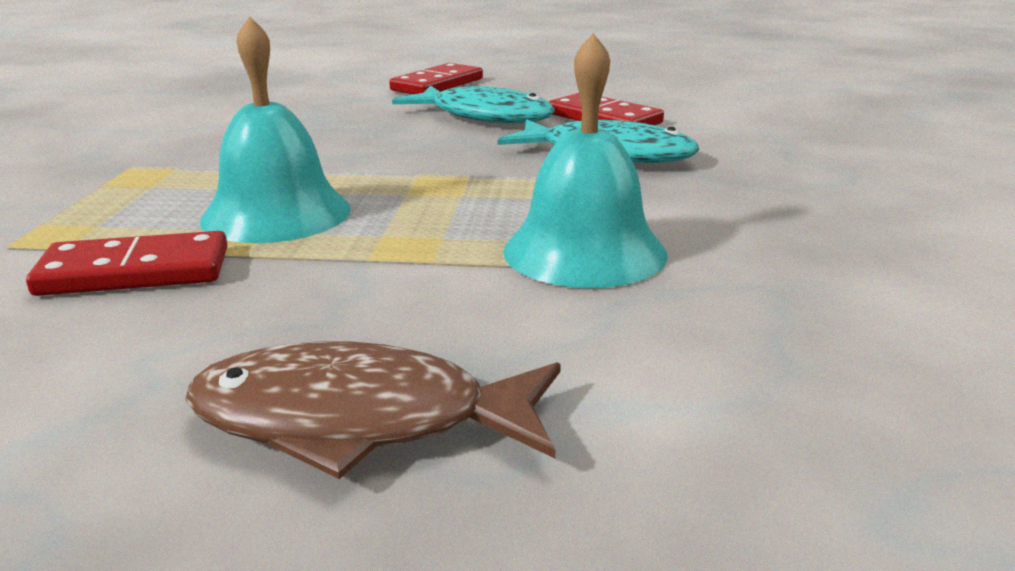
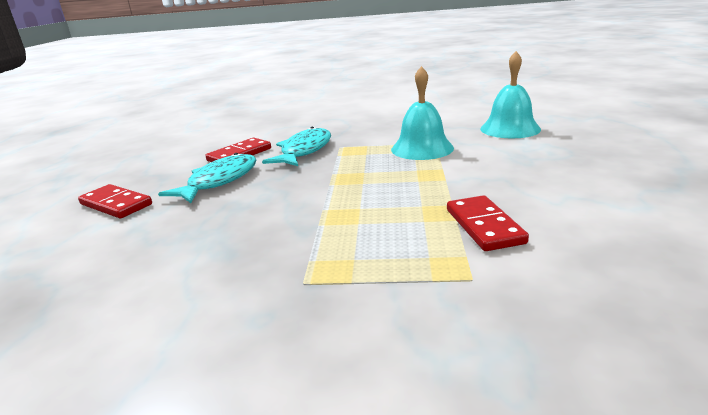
camera: 90 degrees left, 0 degrees up
brown fish [185,341,561,479] -> none
turquoise bell [200,16,351,243] -> turquoise bell moved to [480,51,541,138]

